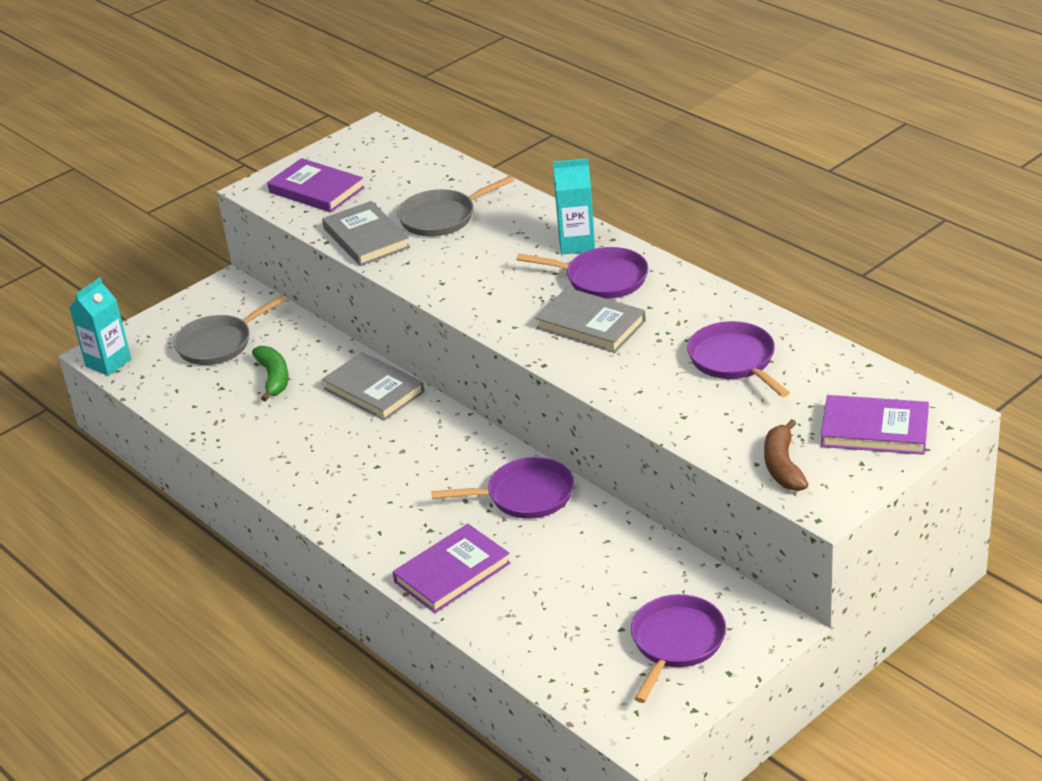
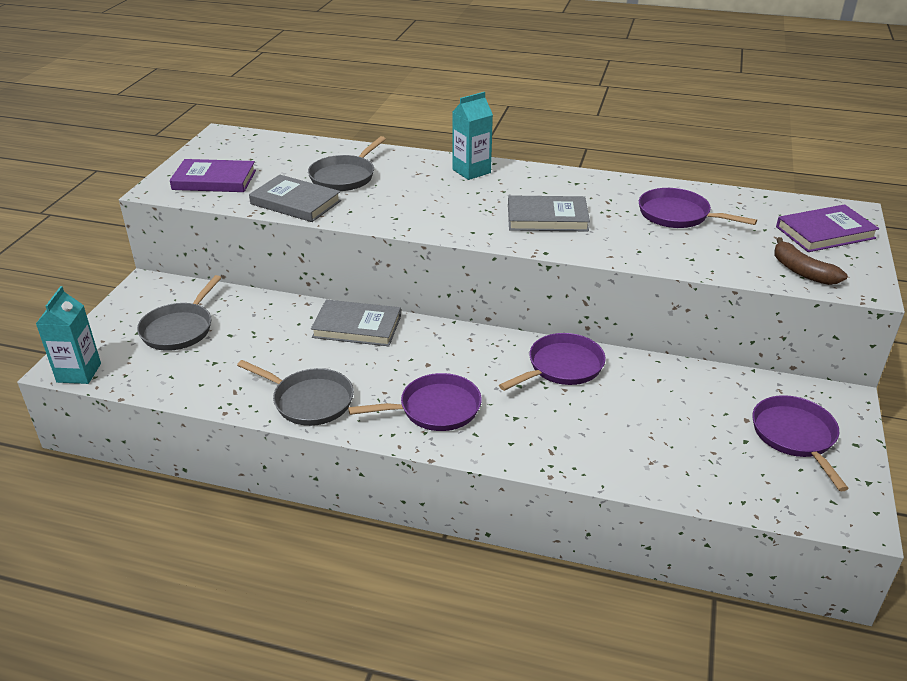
camera: 35 degrees left, 0 degrees up
green banana [252,346,288,402] -> none
purple book [393,524,511,613] -> none
purple pan [516,247,648,299] -> purple pan moved to [348,373,482,431]
none -> grey pan [237,360,354,426]

